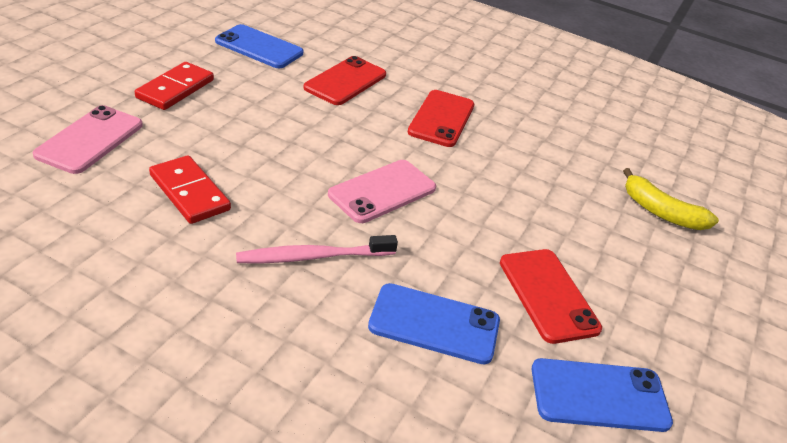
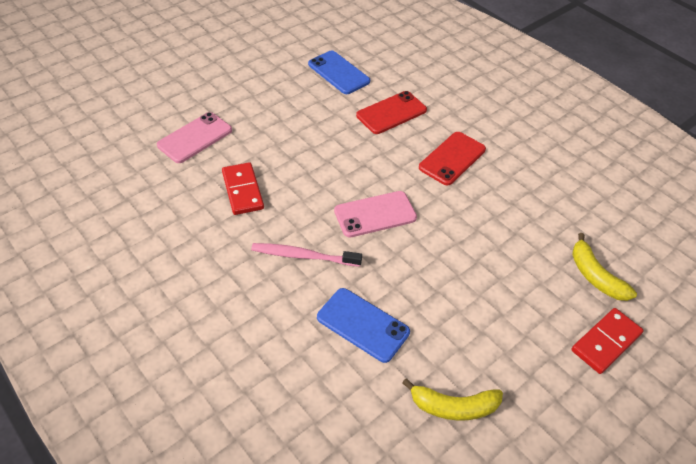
camera: 25 degrees right, 10 degrees up
red domino [135,62,214,110] -> red domino moved to [571,308,644,374]
red phone [500,249,602,344] -> none
blue phone [531,358,673,432] -> yellow banana [402,378,503,421]

